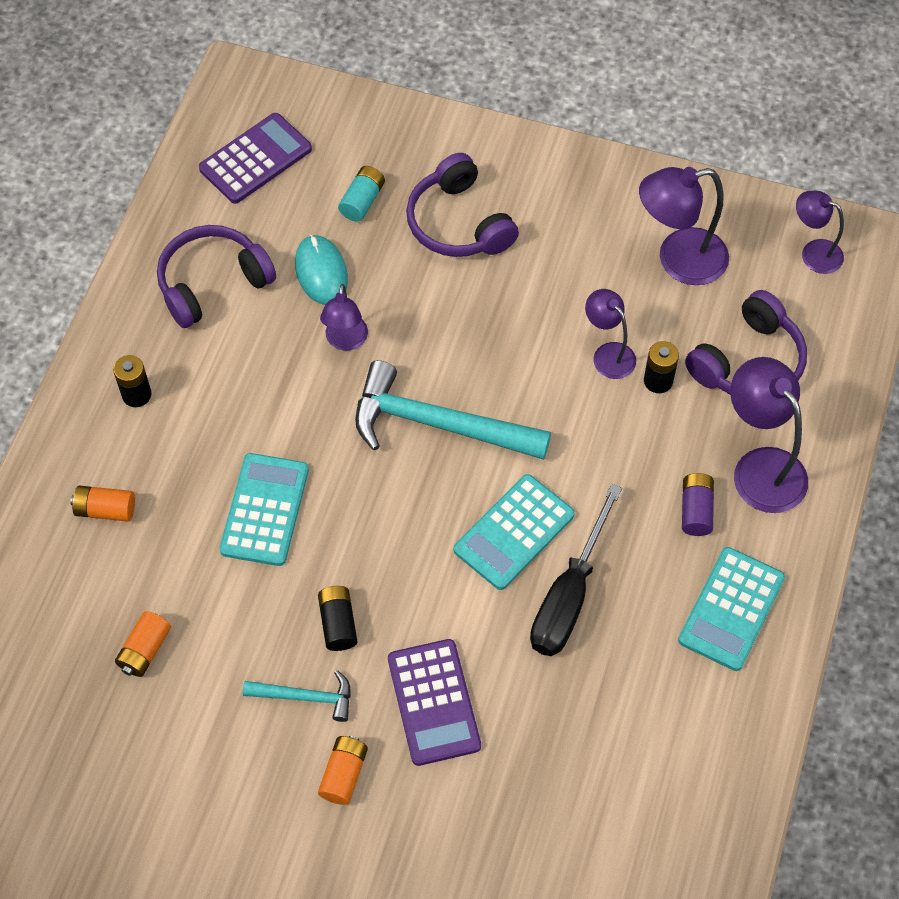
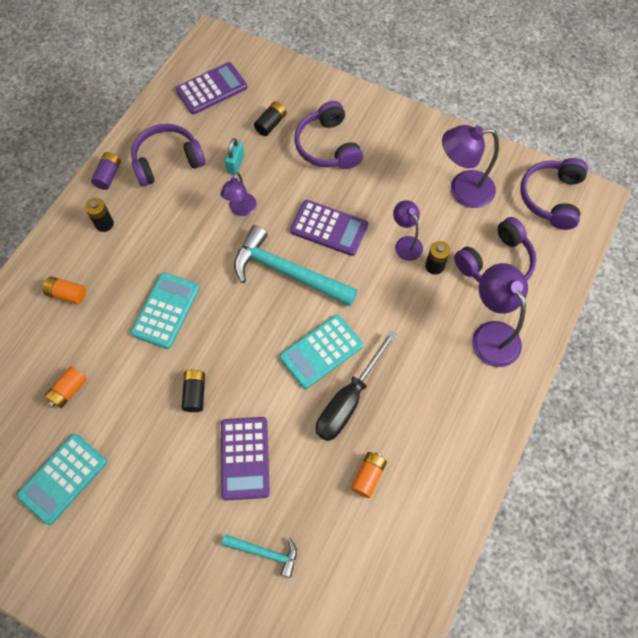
camera: 10 degrees right, 5 degrees up
turquoise hammer [243,670,351,722] -> turquoise hammer moved to [222,534,297,578]
turquoise mouse [295,235,348,305] -> turquoise padlock [225,138,244,175]
orange battery [318,736,368,805] -> orange battery moved to [351,452,387,498]
turquoise battery [338,166,385,222] -> black battery [254,101,287,136]
turquoise calculator [678,547,785,671] -> turquoise calculator moved to [17,434,107,525]
purple battery [682,473,714,536] -> purple battery moved to [91,152,121,190]
purple lamp [796,191,844,274] -> purple headphones [520,158,588,230]
none -> purple calculator [290,200,368,256]

